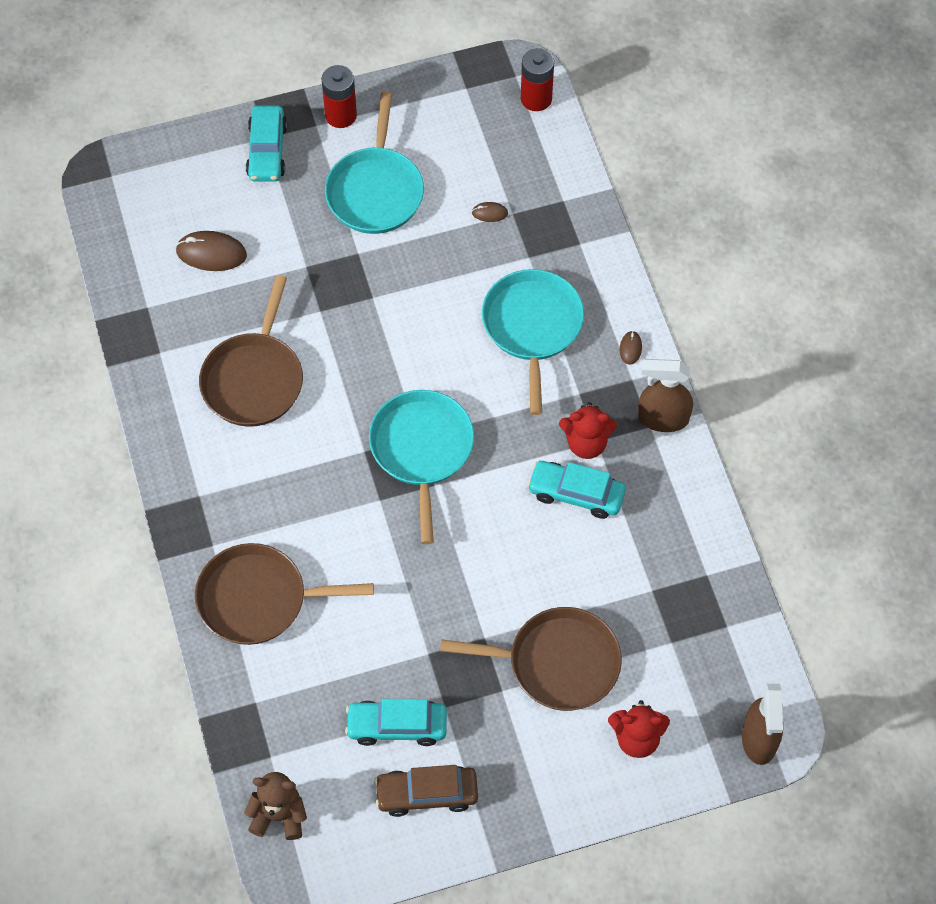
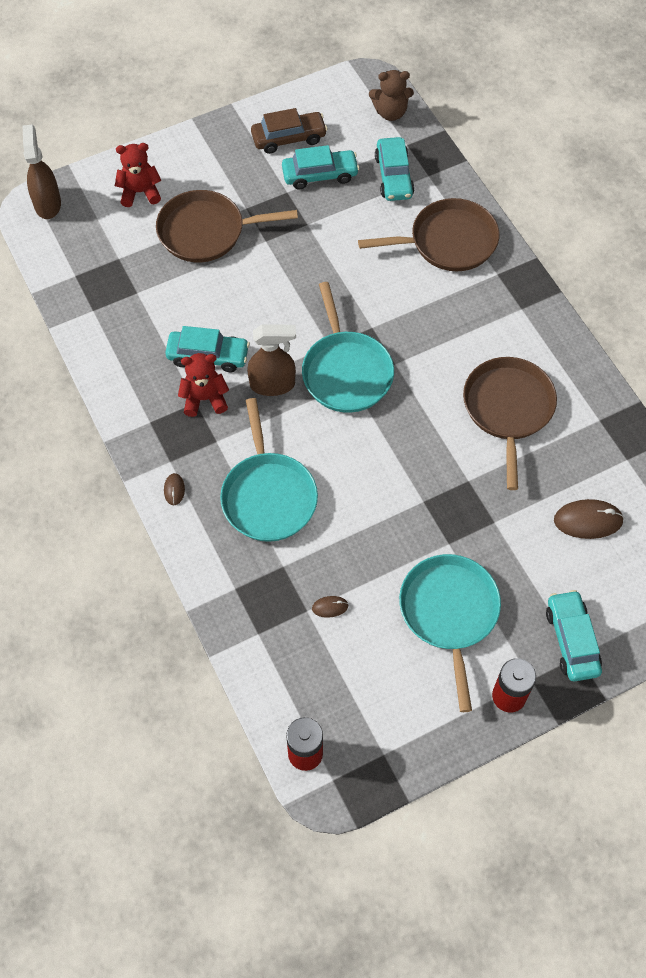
camera: 170 degrees right, 0 degrees up
brown spray bottle [638,359,693,432] -> brown spray bottle moved to [247,324,296,396]
none -> turquoise car [375,137,414,201]

